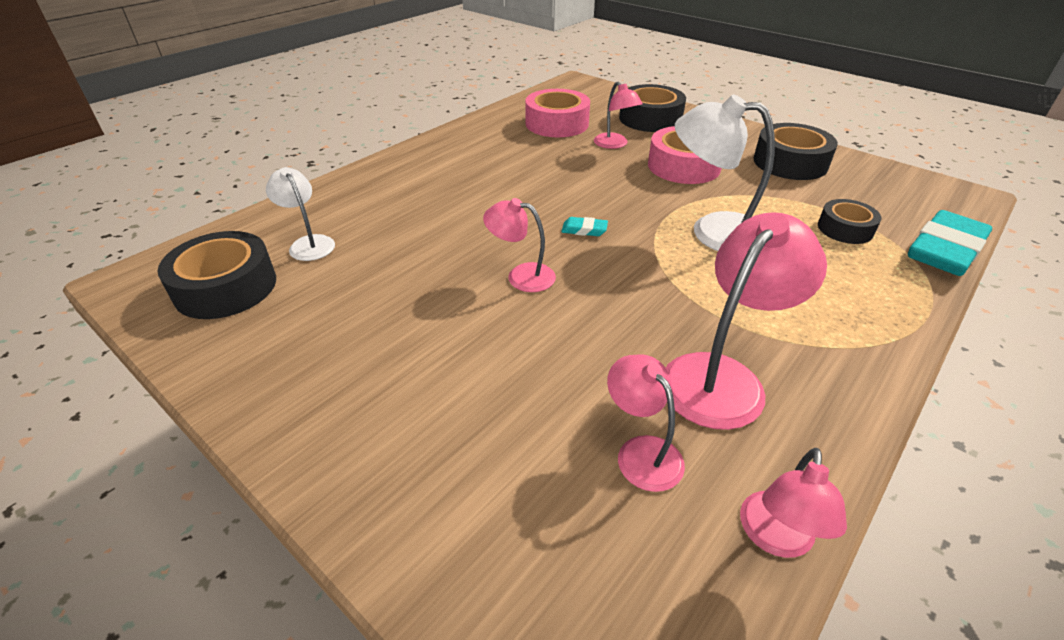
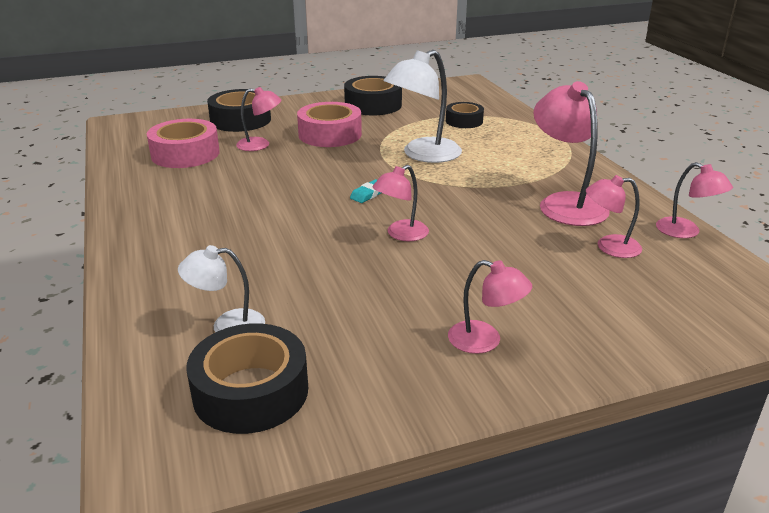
camera: 60 degrees left, 10 degrees down
turquoise eraser [908,210,992,276] -> none
none -> pink lamp [448,260,532,354]

